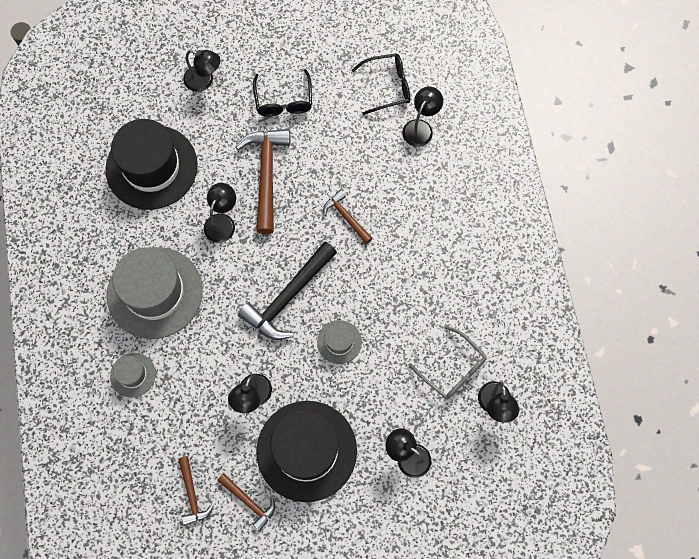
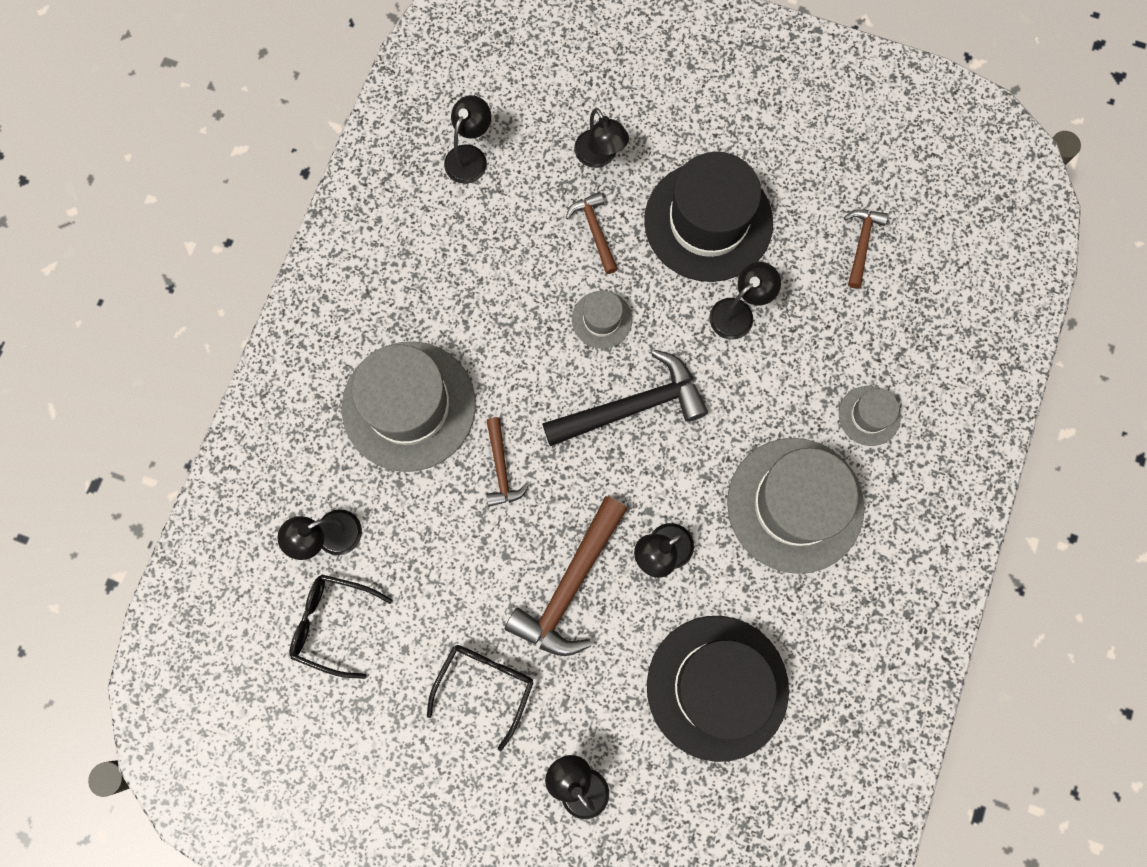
camera: 150 degrees left, 5 degrees up
brown hammer [217,473,275,531] -> brown hammer moved to [566,192,618,274]
grey glasses [409,326,487,400] -> none
none -> grey hat [342,342,476,472]

